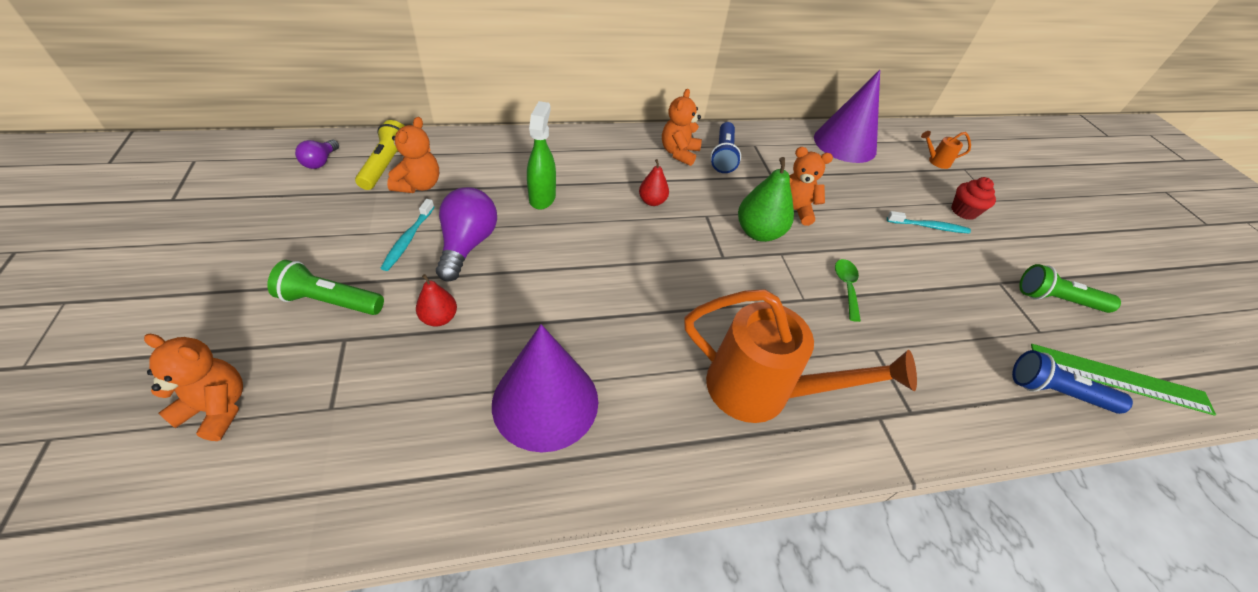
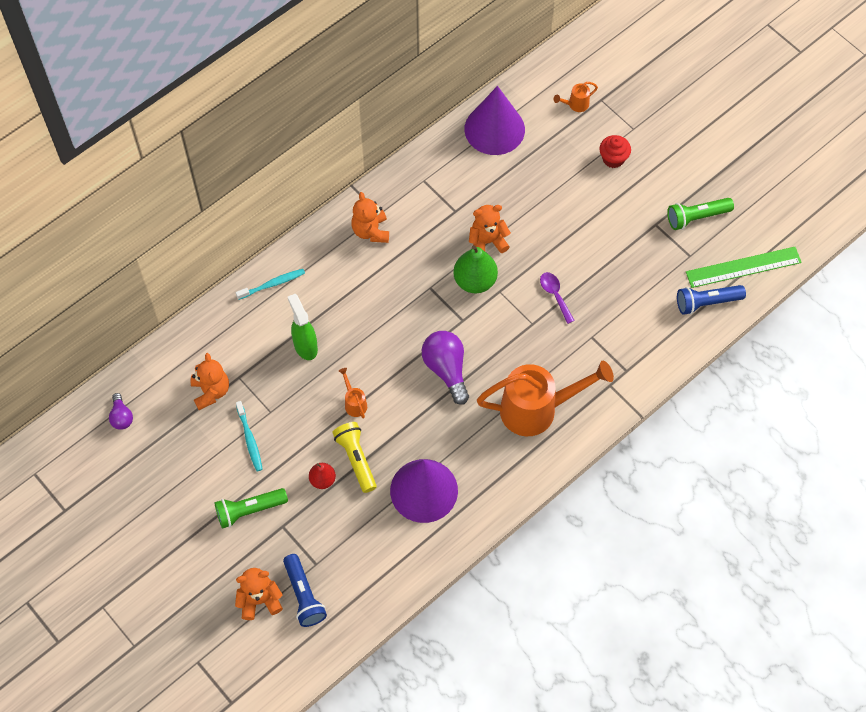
camera: 25 degrees left, 15 degrees up
yellow flashlight [355,120,404,190] -> yellow flashlight moved to [332,422,377,493]
purple light bulb [436,187,497,282] -> purple light bulb moved to [422,331,469,405]
red pear [639,159,669,206] -> none
blue flashlight [710,122,741,173] -> blue flashlight moved to [283,554,327,627]
green spoon [835,259,861,322] -> purple spoon [540,272,575,324]
turquoise toothbrush [887,211,971,233] -> turquoise toothbrush moved to [236,269,305,300]
none -> orange watering can [339,368,367,419]

